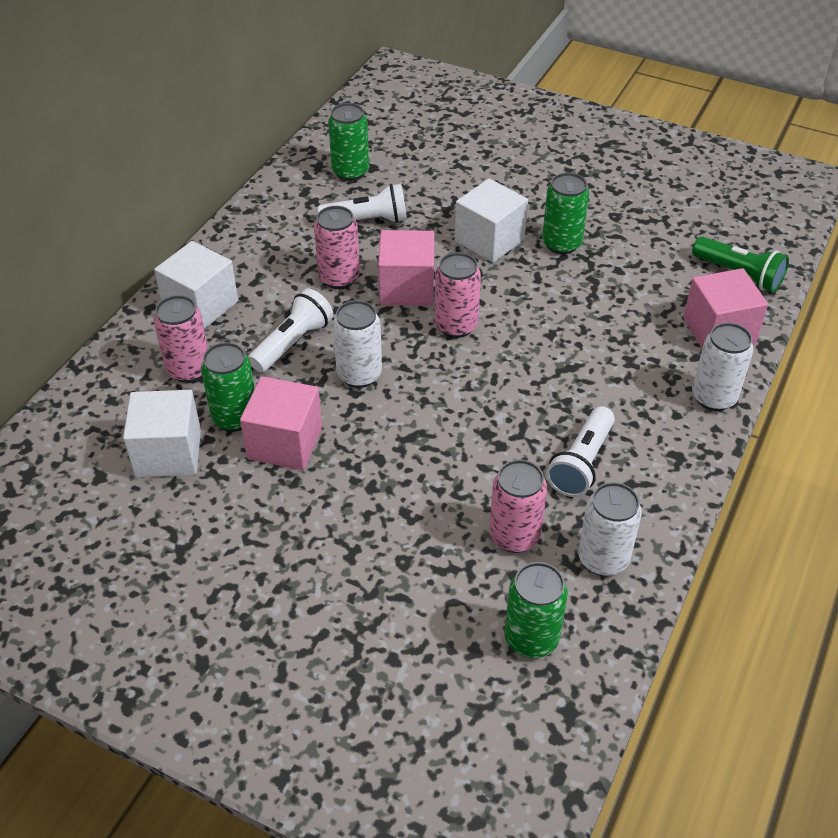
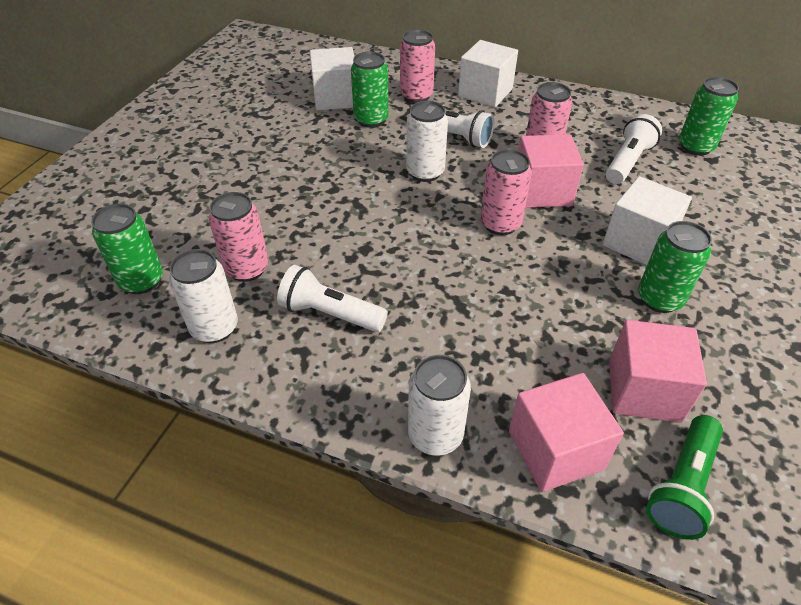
camera: 85 degrees right, 0 degrees up
pink cube [240,376,322,470] -> pink cube moved to [609,320,707,423]
white flashlight [318,184,407,223] -> white flashlight turned 135 degrees counterclockwise [606,114,662,184]

